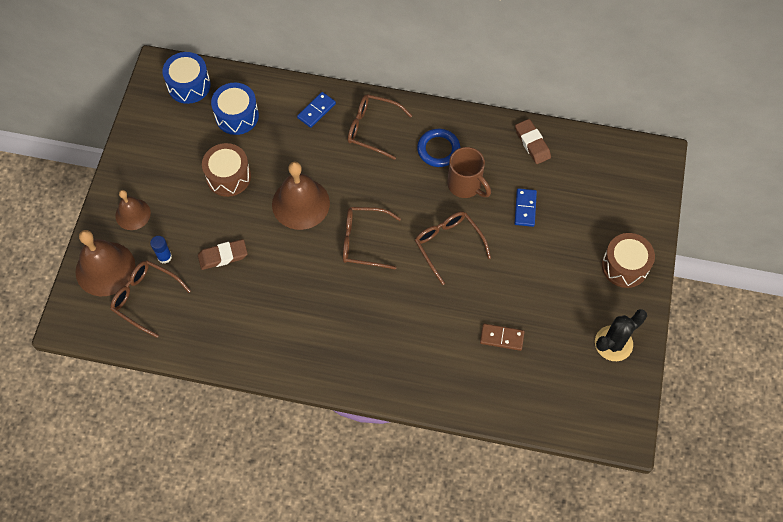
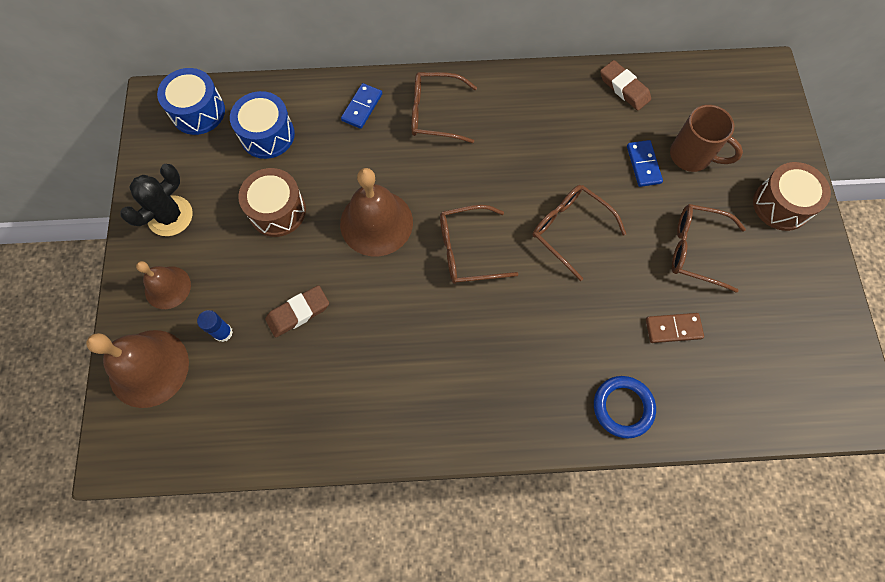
camera: 15 degrees left, 5 degrees up
brown glasses [110,260,191,338] -> brown glasses moved to [672,204,746,293]
blue ring [417,129,460,167] -> blue ring moved to [594,376,656,438]
brown mug [447,147,491,198] -> brown mug moved to [670,105,743,172]
black cactus [595,309,647,361] -> black cactus moved to [120,164,193,236]

